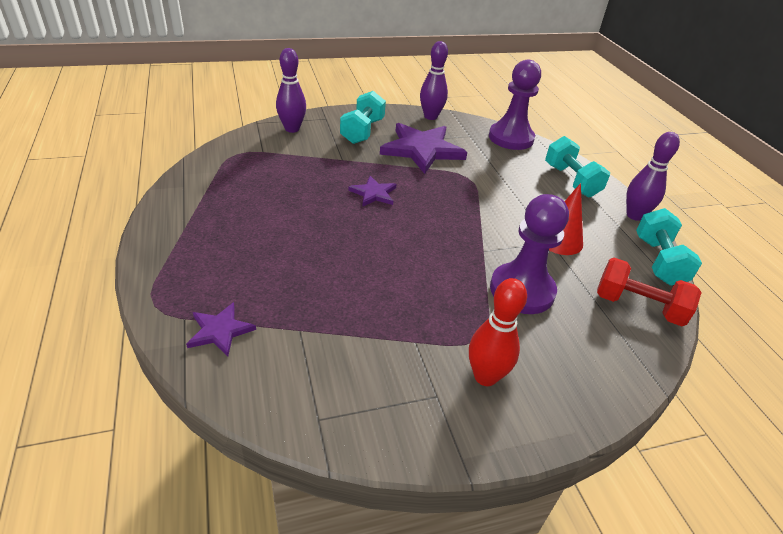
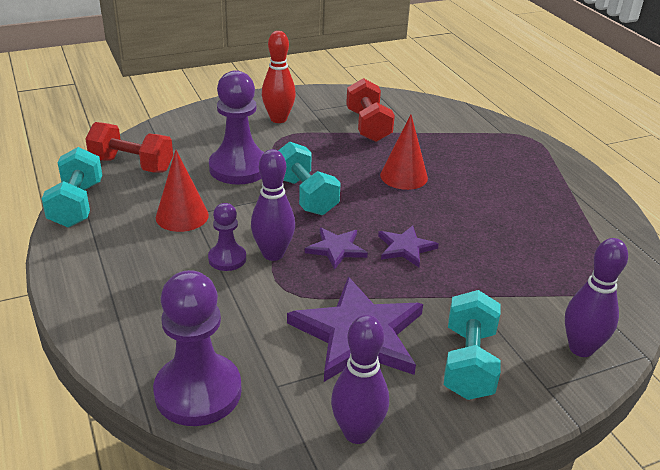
camera: 175 degrees right, 5 degrees down
purple star [186,302,256,356] -> purple star moved to [305,227,368,270]
turquoise dumbbell [545,136,610,197] -> turquoise dumbbell moved to [278,142,341,215]
purple bowling pin [626,132,680,221] -> purple bowling pin moved to [251,149,295,261]
none -> purple pawn [208,203,246,271]
none -> red dumbbell [346,78,395,142]
none -> red cone [380,114,428,190]

